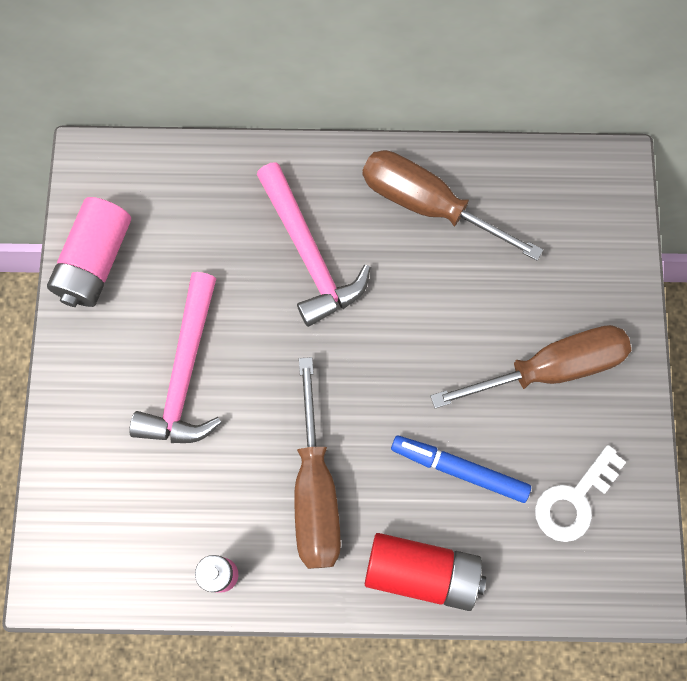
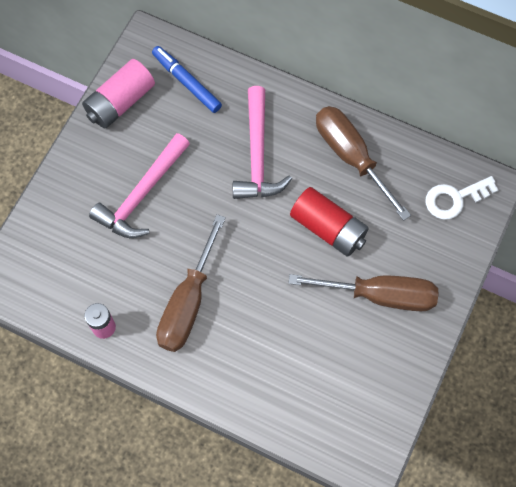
camera: 25 degrees right, 5 degrees down
red battery [365,533,486,611] -> red battery moved to [290,187,369,257]
blue marker [391,435,531,503] -> blue marker moved to [152,46,222,113]
white key [535,445,626,542] -> white key moved to [426,176,498,220]

